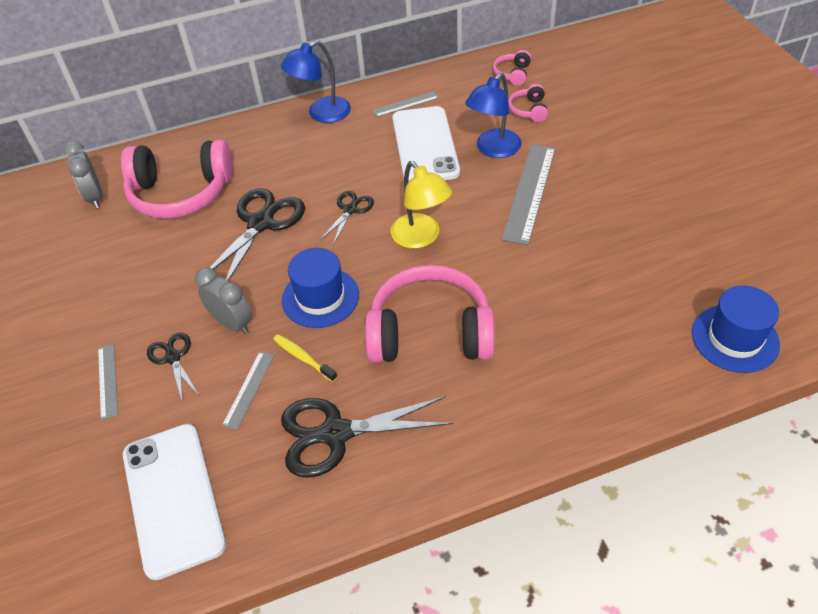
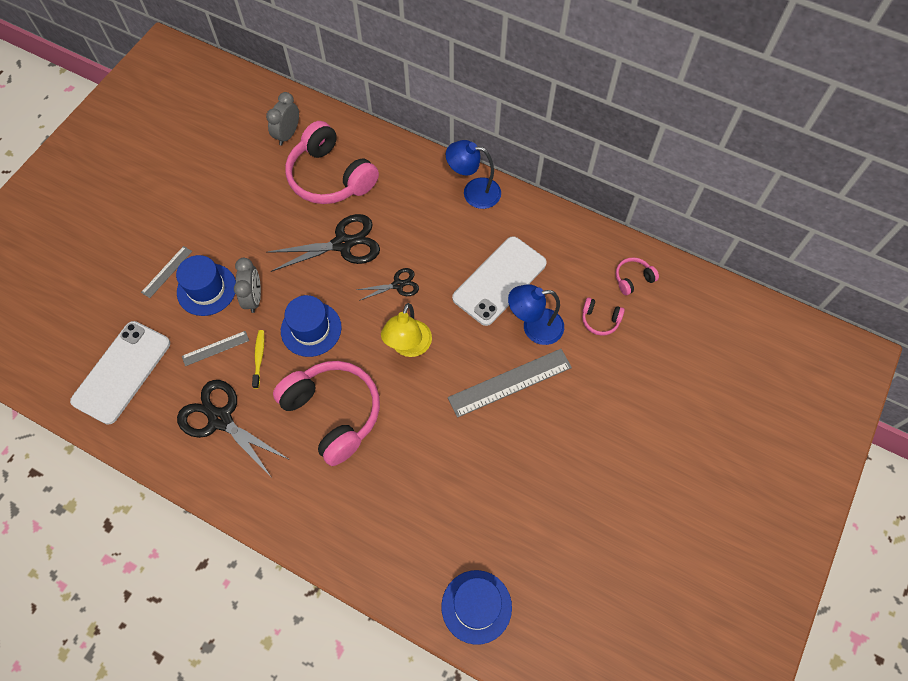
camera: 45 degrees right, 15 degrees up
black scissors [147,333,199,403] -> blue hat [176,255,236,316]
grey ruler [372,91,439,117] -> none
pink headphones [508,84,548,122] -> pink headphones turned 120 degrees counterclockwise [582,298,625,336]

